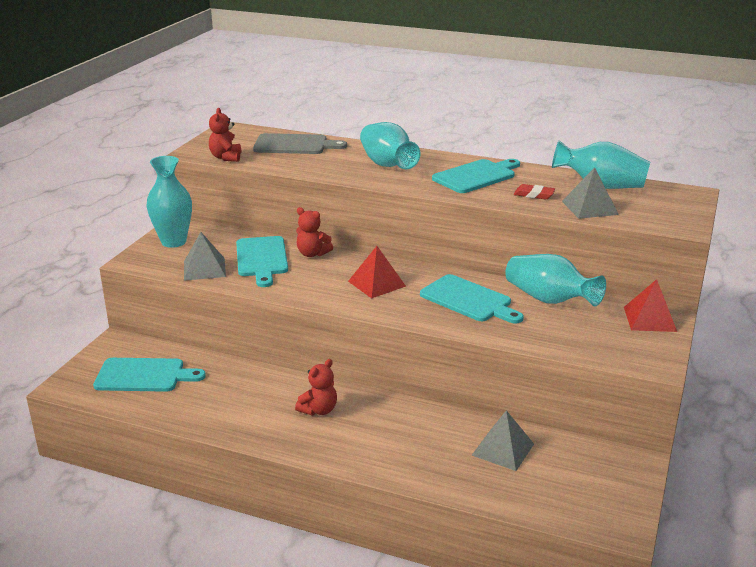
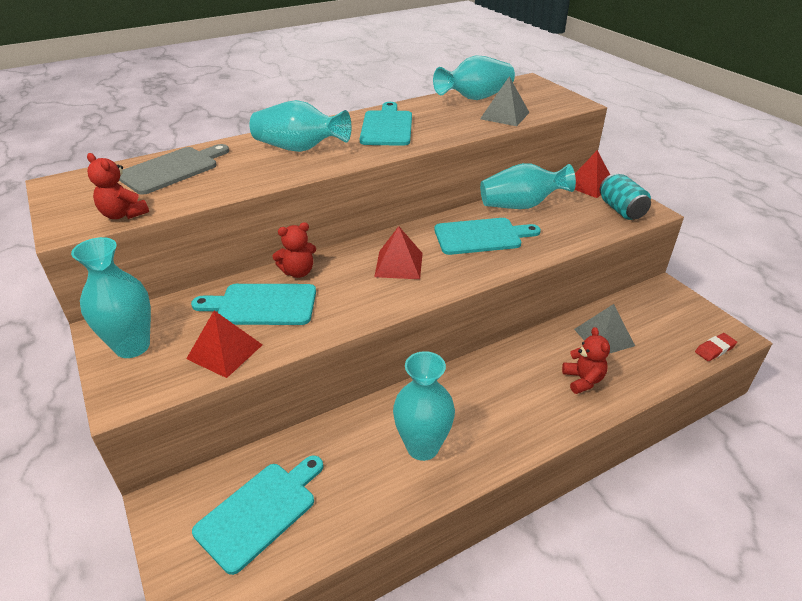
camera: 50 degrees left, 10 degrees up
grey pyramid [184,232,226,281] -> red pyramid [186,311,262,378]
turquoise cutting board [236,236,288,287] -> turquoise cutting board turned 150 degrees clockwise [191,284,316,325]
red teddy bear [295,359,337,416] -> red teddy bear moved to [562,327,610,394]
red eraser [514,184,555,200] -> red eraser moved to [695,333,737,361]
none -> turquoise vase [393,351,455,461]
none -> turquoise can [599,173,651,220]

